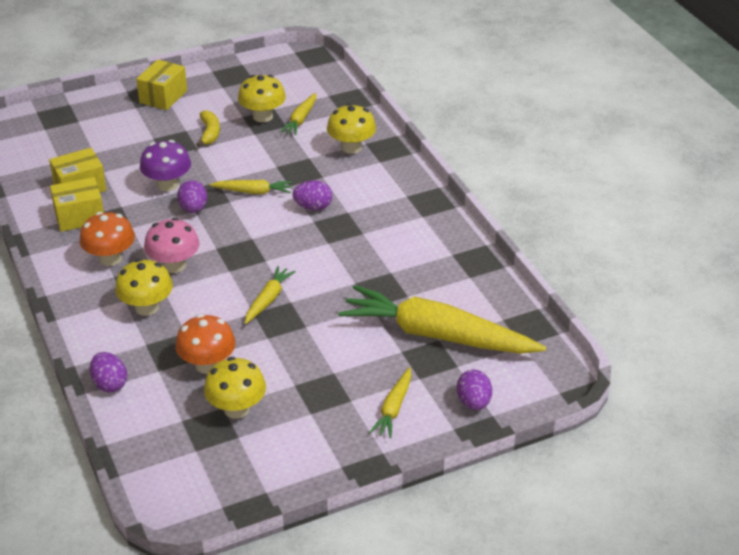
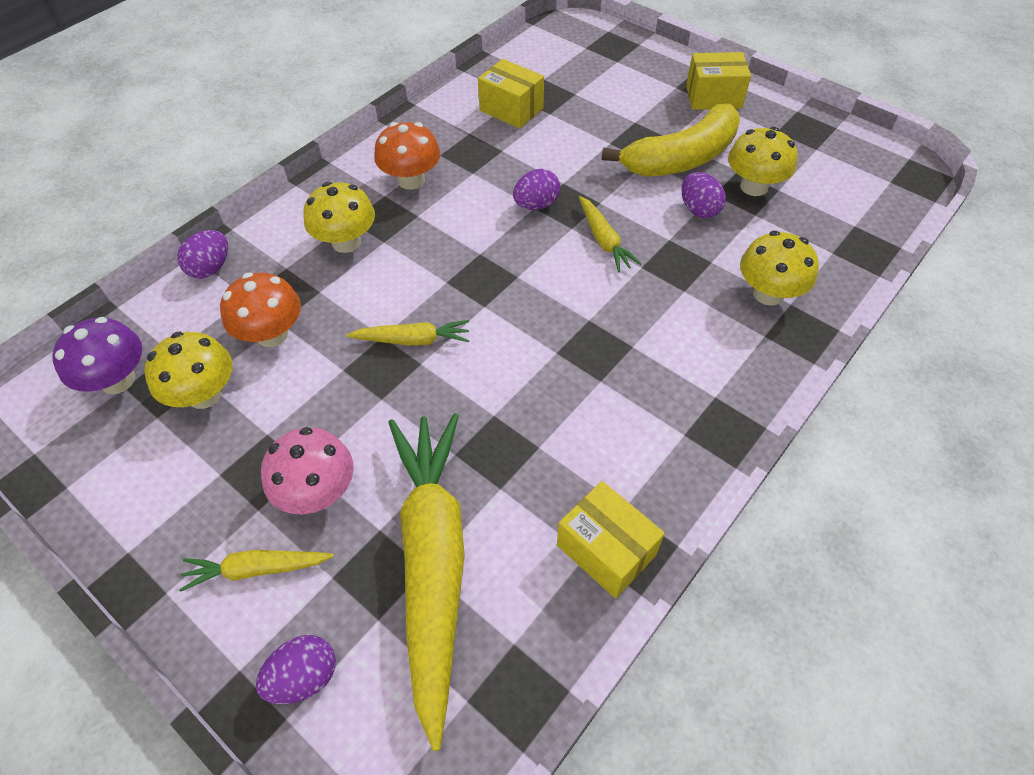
camera: 65 degrees right, 15 degrees up
yellow box [50,177,104,232] -> yellow box moved to [557,481,665,599]
purple mushroom [140,140,191,191] -> purple mushroom moved to [52,317,142,394]
pink mushroom [144,217,200,273] -> pink mushroom moved to [261,427,354,514]
yellow banana [196,110,220,147] -> yellow banana [602,104,740,177], size x2.04
yellow carrot [279,93,316,136] -> none
purple egg [292,180,333,210] -> purple egg moved to [681,172,726,218]

